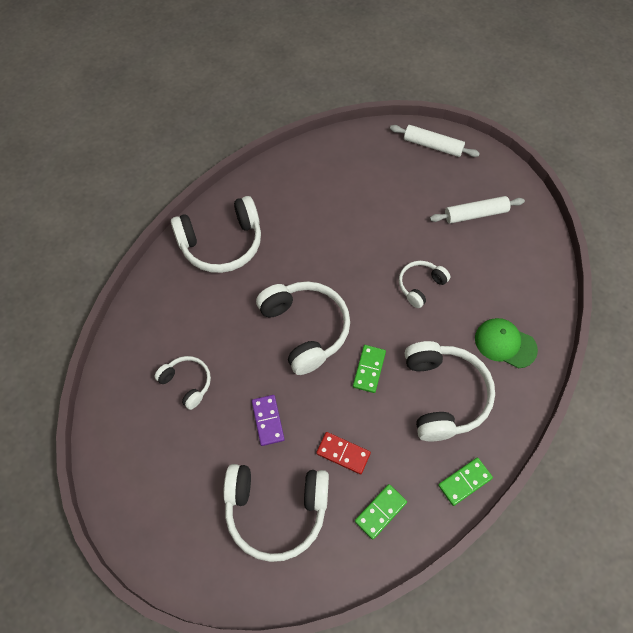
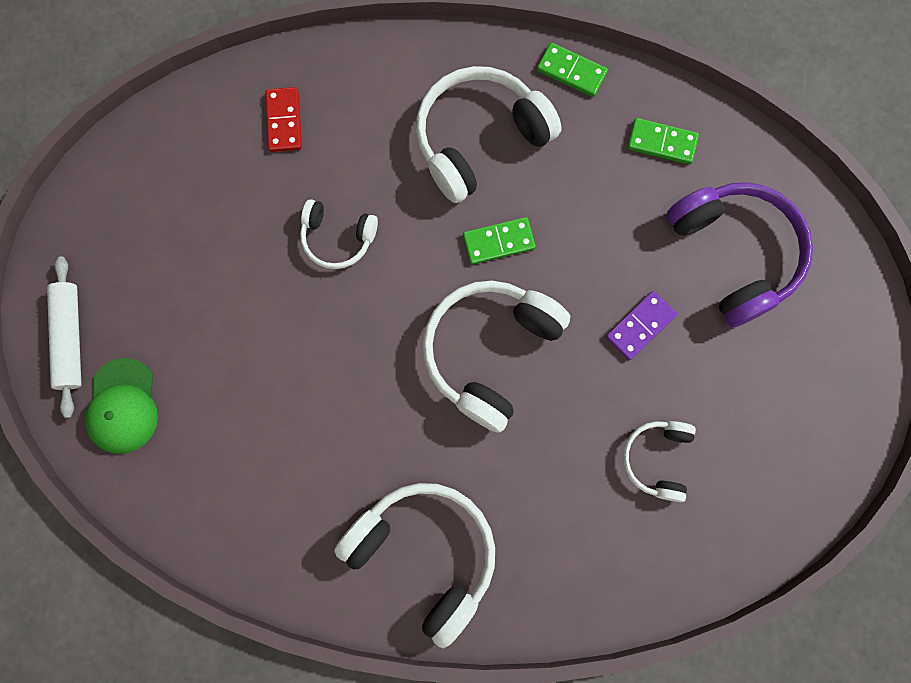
camera: 120 degrees left, 15 degrees up
white headphones [223,464,329,562] -> purple headphones [667,182,813,327]
red domino [316,432,371,474] -> red domino moved to [265,87,302,152]
white rolling pin [430,196,525,224] -> none
green cap [475,318,538,368] -> green cap moved to [85,358,158,454]

